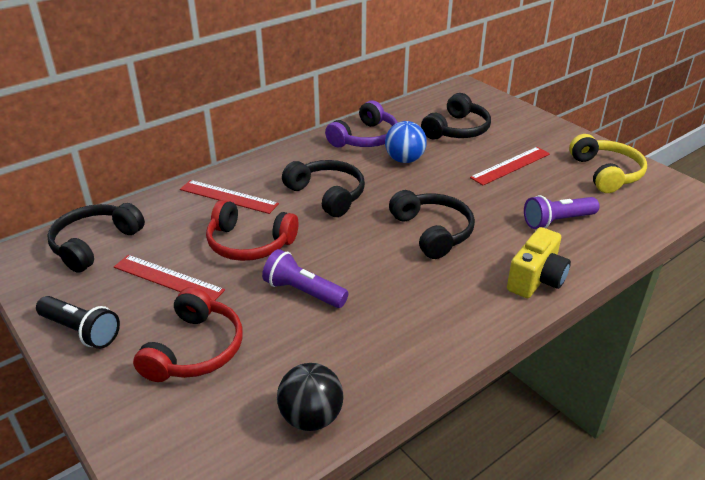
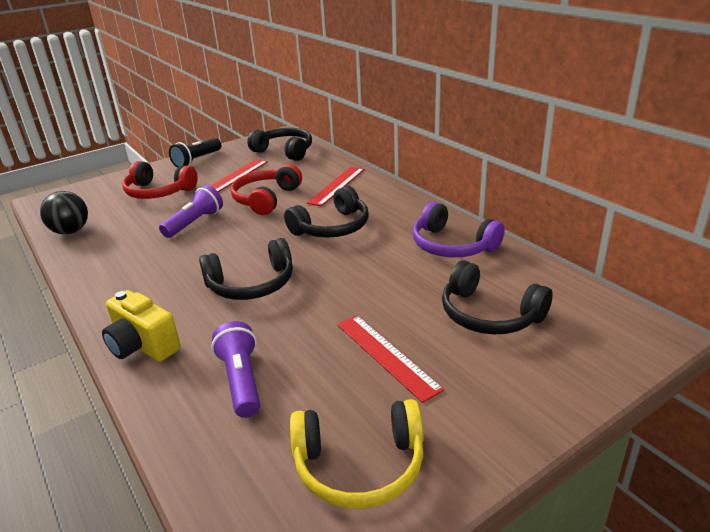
camera: 95 degrees right, 5 degrees down
blue ball [385,121,427,163] -> none

